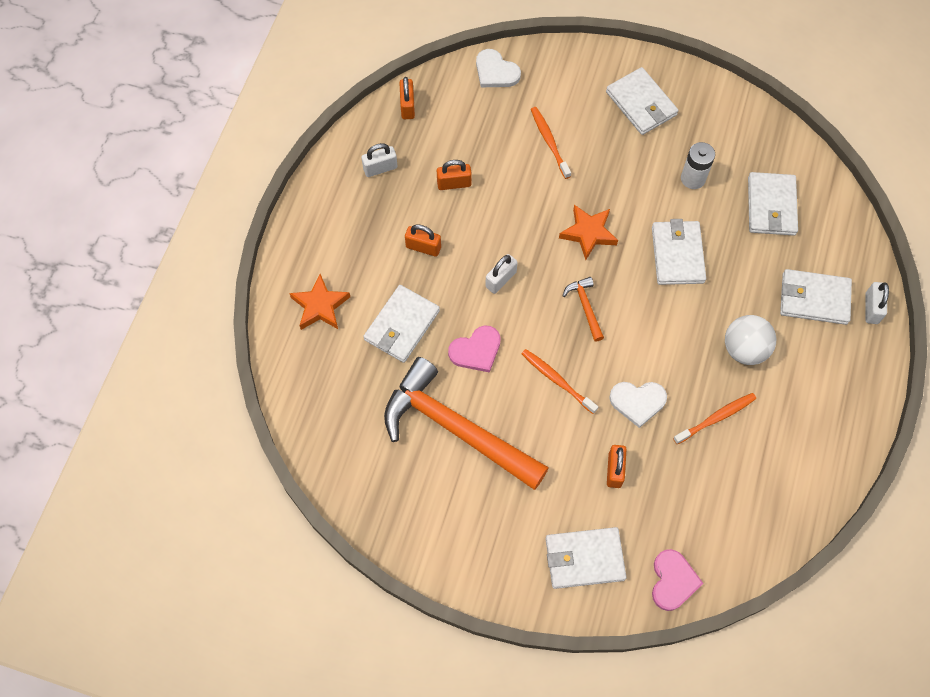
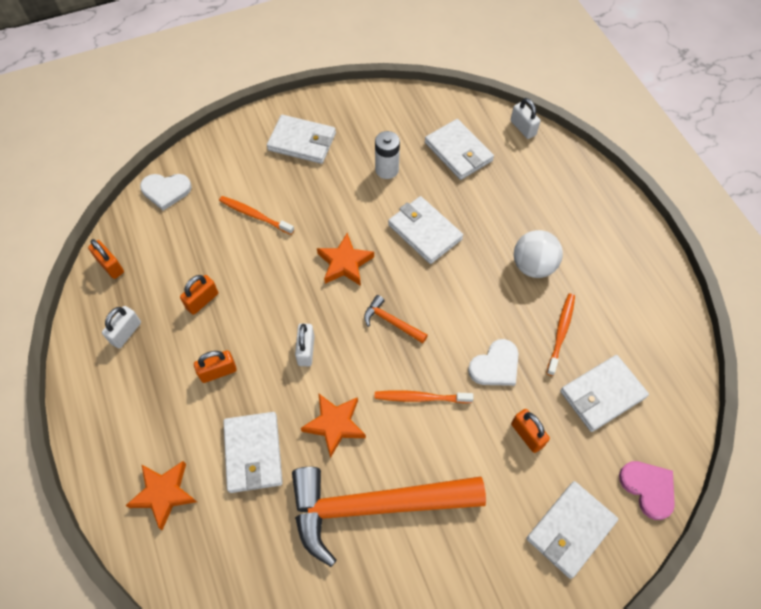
camera: 40 degrees left, 5 degrees down
pink heart [448,325,501,373] -> orange star [301,393,366,458]
white wallet [780,269,852,325] -> white wallet moved to [560,355,649,432]
white padlock [865,282,889,324] -> white padlock moved to [511,98,540,139]

